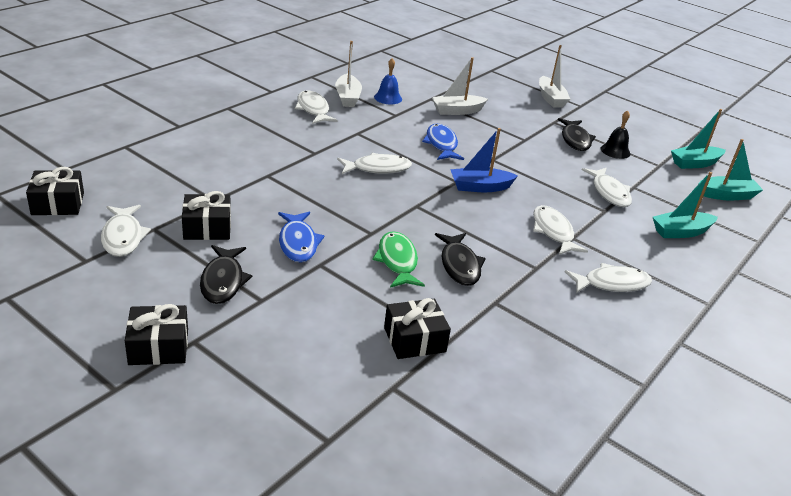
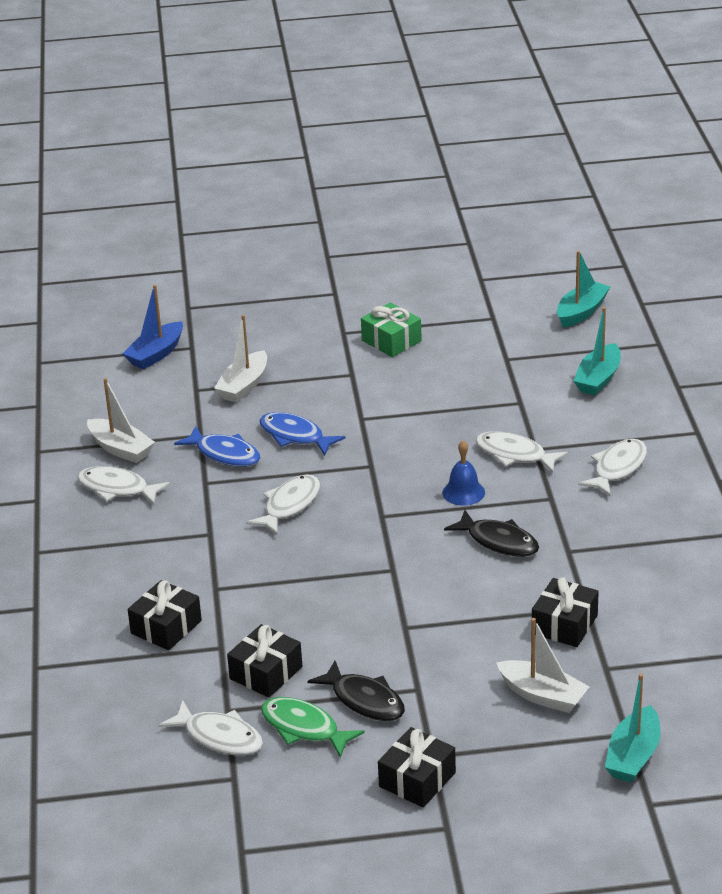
camera: 40 degrees left, 0 degrees up
black gift [26,167,84,215] -> black gift moved to [127,580,202,650]
blue fish [278,212,325,263] -> blue fish moved to [174,426,261,467]
green fish [372,231,425,288] -> green fish moved to [261,697,365,758]
blue bell [374,58,402,105] -> blue bell moved to [443,440,485,506]
blue boat [450,128,518,192] -> blue boat moved to [122,285,183,369]
white boat [539,45,571,108] -> white boat moved to [496,618,590,713]
black fish [558,118,596,151] -> green gift [361,302,422,357]
white fish [582,168,632,207] -> none
black bell [601,110,630,159] -> none
turquoise boat [671,109,726,169] -> turquoise boat moved to [605,673,661,783]

